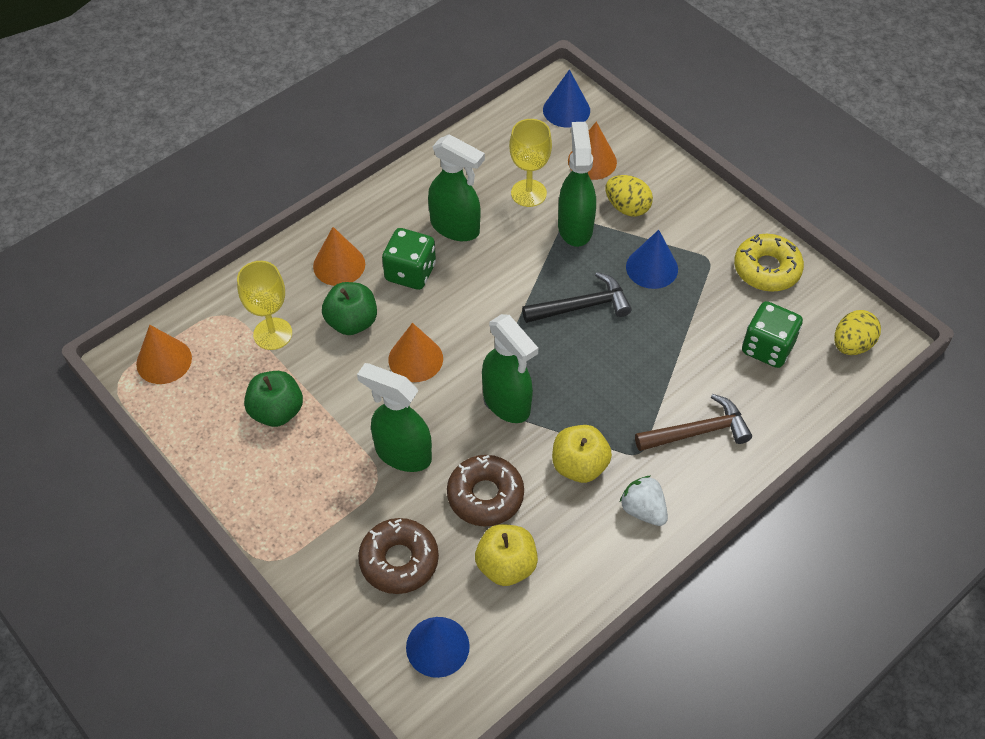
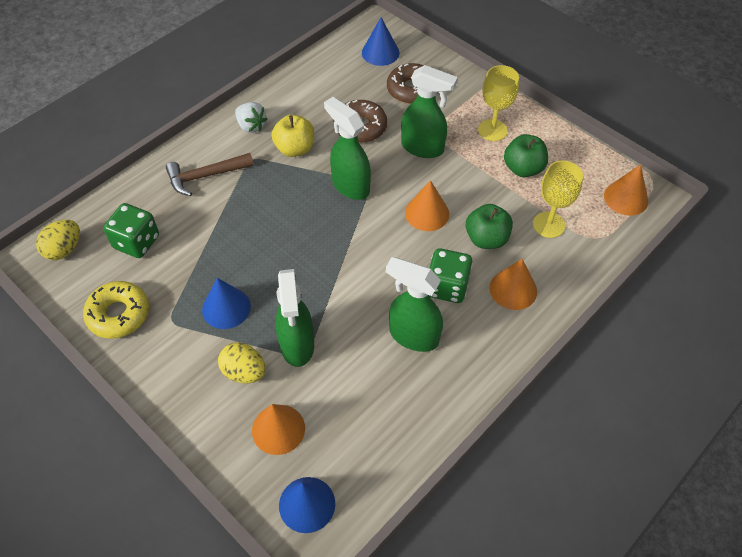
camera: 175 degrees right, 0 degrees up
yellow apple [475,524,538,586] -> none
yellow goblet [509,119,552,207] -> yellow goblet moved to [478,65,519,141]
black hammer [522,272,632,323] -> none

